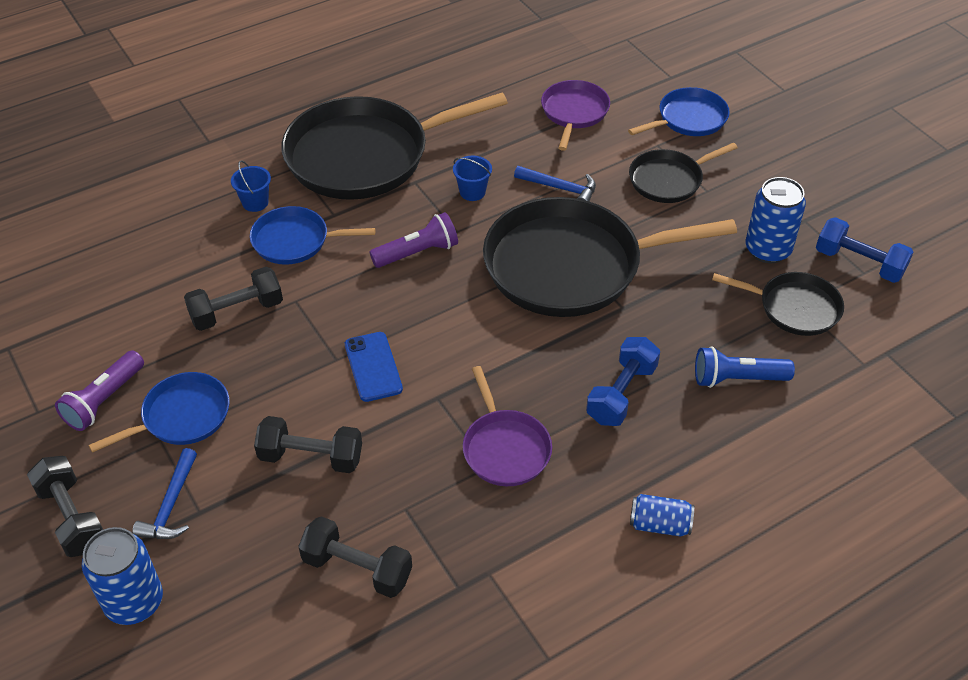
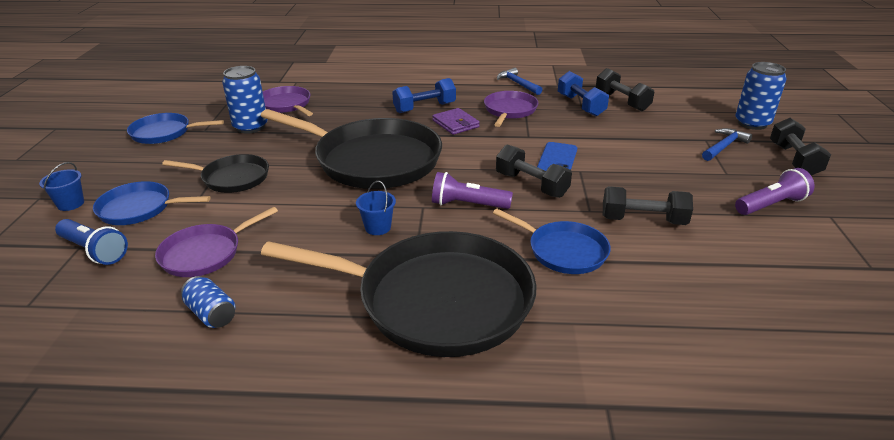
camera: 145 degrees left, 15 degrees down
blue pan [89,372,230,453] -> blue pan moved to [127,113,224,144]
blue bucket [231,160,271,212] -> blue bucket moved to [39,162,84,211]
black dumbbell [254,416,362,473] -> black dumbbell moved to [496,145,572,198]
blue hammer [514,166,596,201] -> blue hammer moved to [497,68,542,95]
blue can [630,494,694,537] -> blue can moved to [181,276,235,328]
blue flashlight [695,346,795,388] -> blue flashlight moved to [55,219,128,265]
black pan [712,272,844,336] -> purple pan [263,86,313,116]
blue dumbbell [816,217,913,283] -> blue dumbbell moved to [558,71,609,116]
none -> purple wallet [432,108,480,135]

